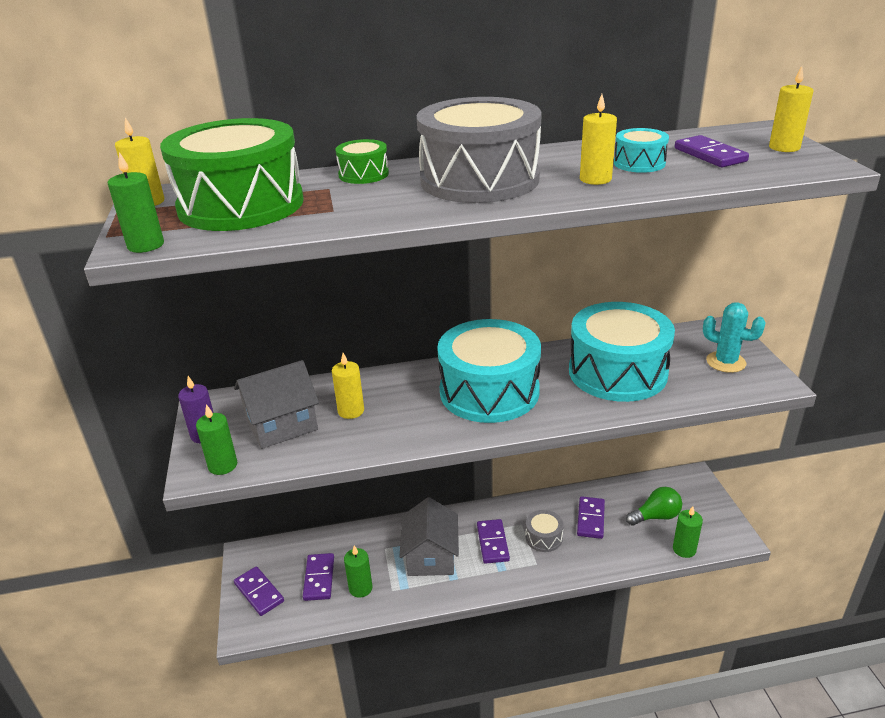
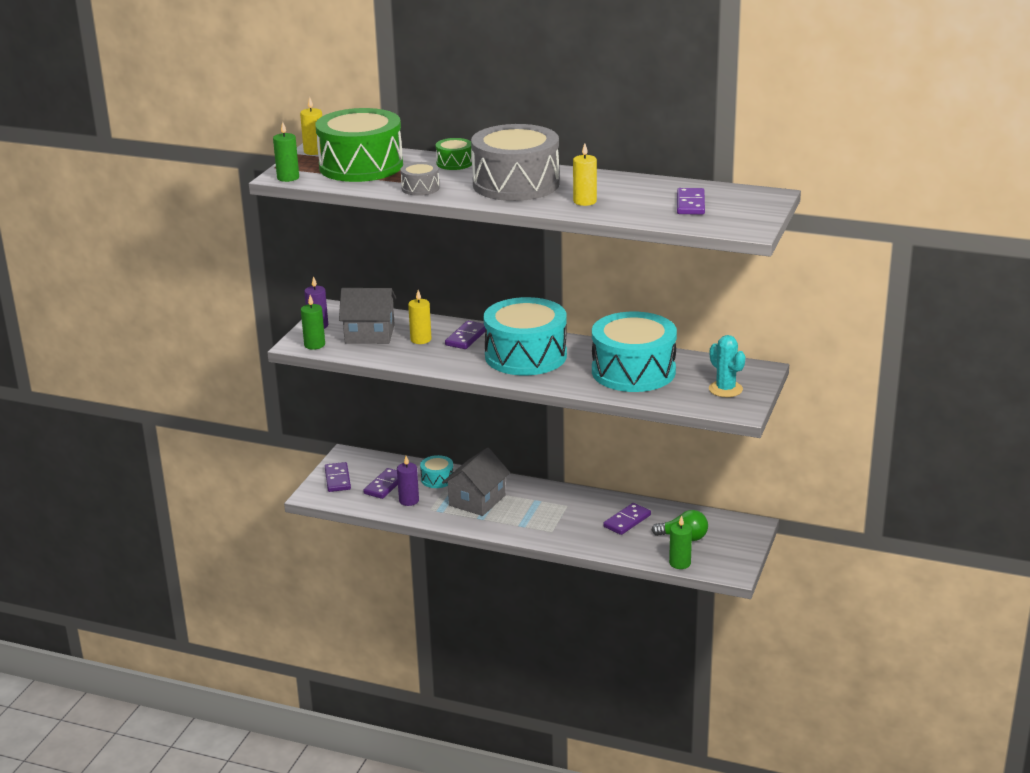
camera: 30 degrees right, 5 degrees down
green candle [344,545,372,598] -> purple candle [397,456,419,506]
purple domino [477,519,510,564] -> purple domino moved to [445,321,486,349]
grey drum [525,510,564,552] -> grey drum moved to [400,162,439,196]
turquoise drum [614,128,669,173] -> turquoise drum moved to [420,455,453,488]
yellow candle [769,66,814,152] -> none

